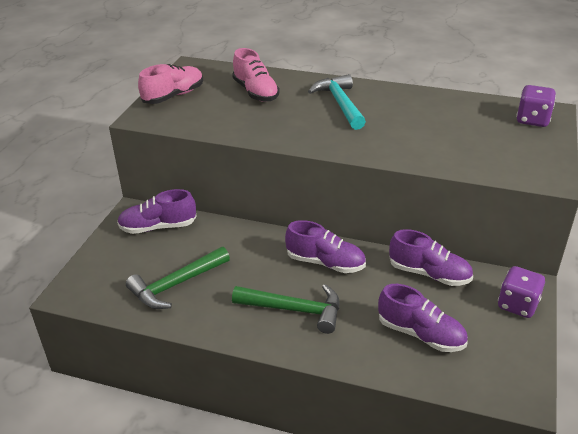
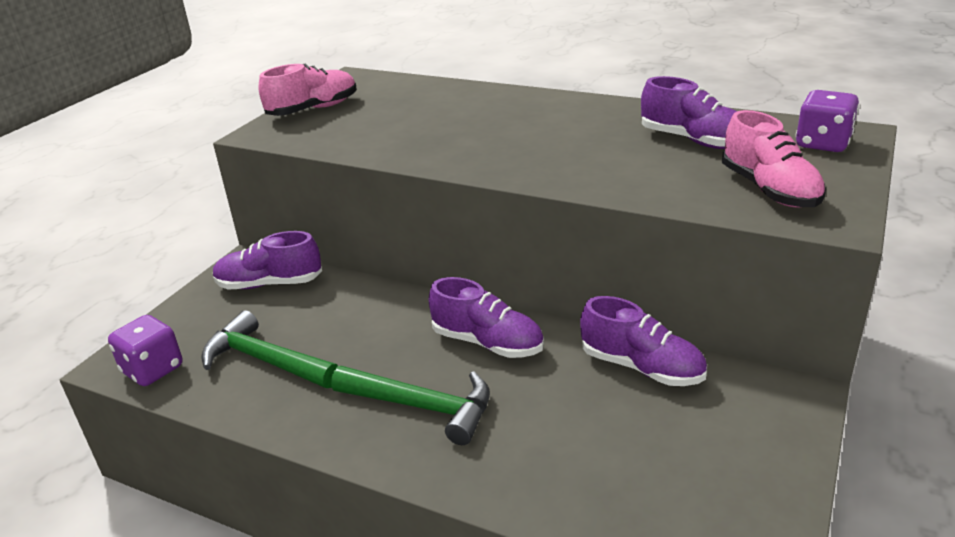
camera: 10 degrees right, 5 degrees down
green hammer [126,247,230,309] -> green hammer turned 60 degrees clockwise [201,310,338,388]
pink shoe [232,48,280,102] -> pink shoe moved to [722,110,826,208]
turquoise hammer [308,74,366,130] -> none
purple shoe [378,284,468,352] -> purple shoe moved to [641,76,737,149]
purple dice [498,266,545,318] -> purple dice moved to [108,315,182,386]

